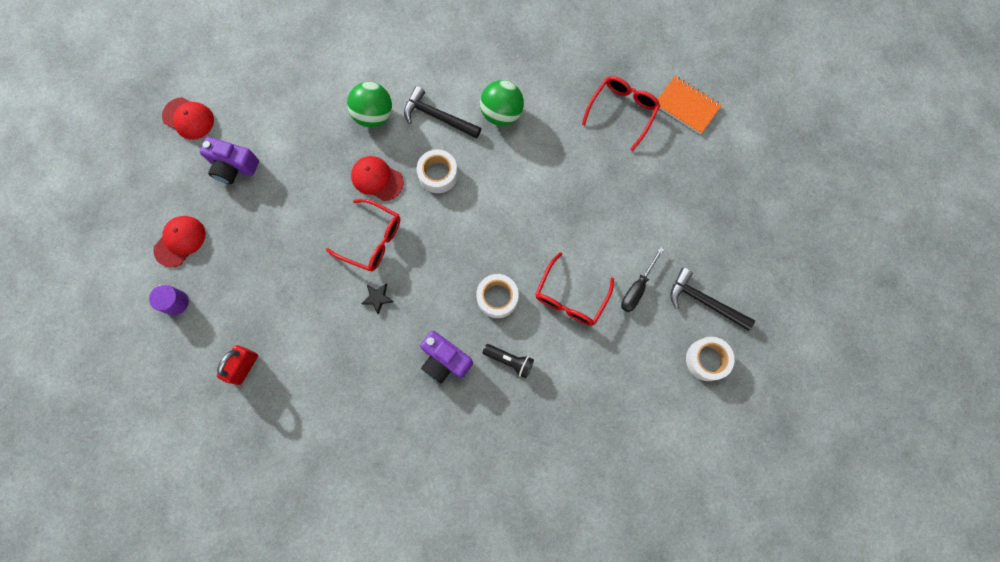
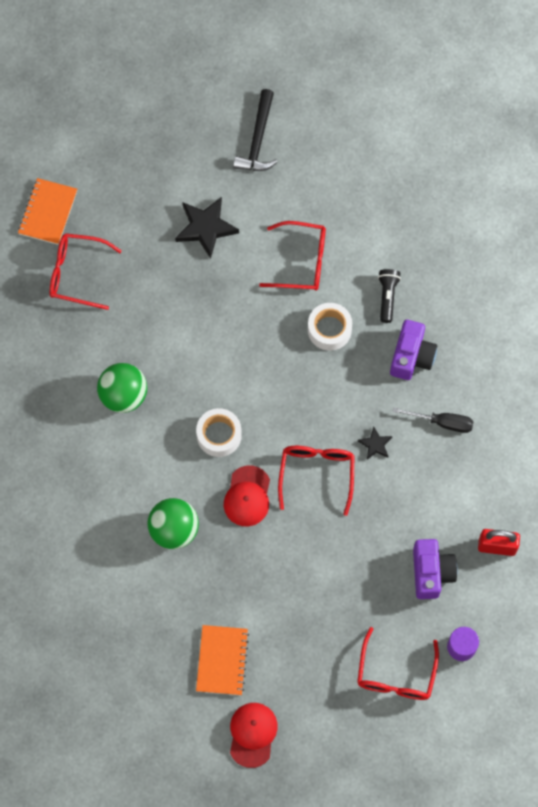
camera: 110 degrees left, 5 degrees down
red cap [153,216,205,267] -> red glasses [357,627,439,700]
purple camera [200,137,259,184] -> purple camera moved to [413,539,458,599]
black hammer [404,86,481,139] -> none
black screwdriver [621,247,664,312] -> black screwdriver moved to [392,407,474,433]
white tape [686,337,735,381] -> none
none -> black star [175,197,239,259]
none -> orange notebook [196,625,249,695]

